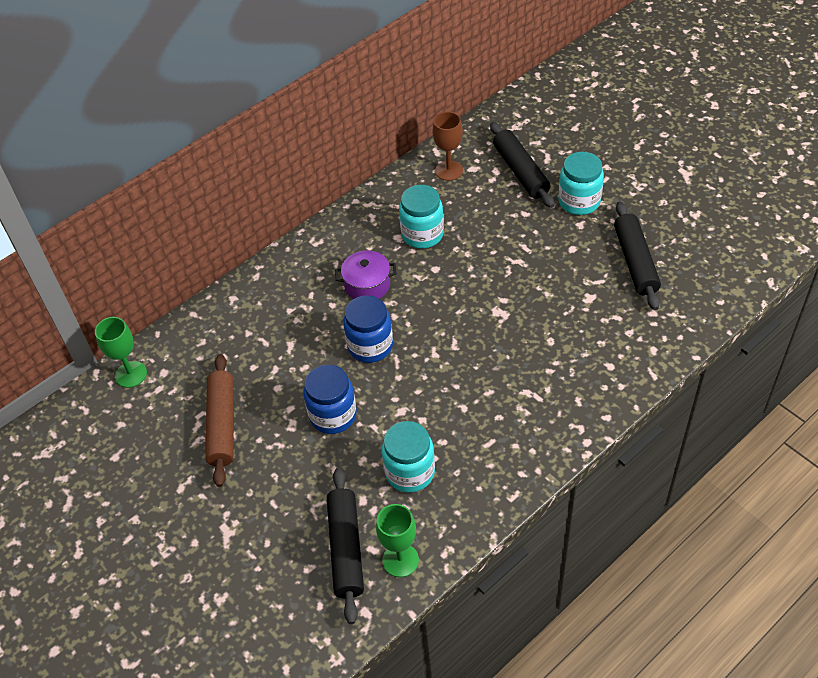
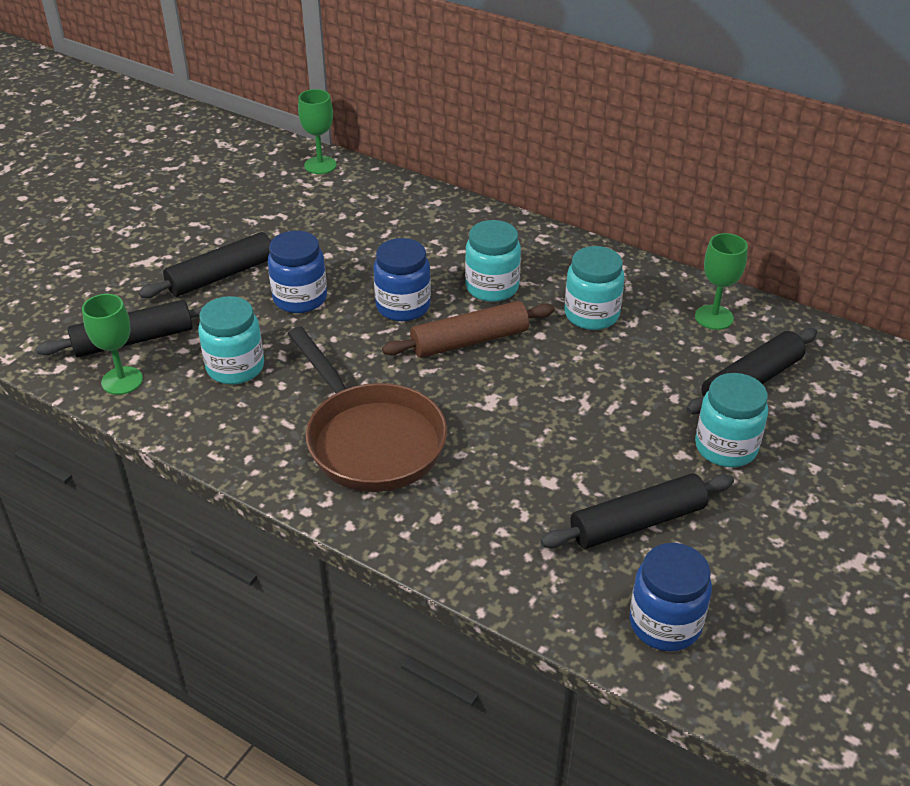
camera: 70 degrees right, 10 degrees down
brown rolling pin [205,354,234,487] -> brown rolling pin moved to [382,301,555,358]
purple pot [335,250,397,299] -> turquoise jar [465,220,521,302]
brown goblet [433,112,463,181] -> green goblet [695,233,748,330]
none -> black rolling pin [139,231,288,298]
none -> brown pan [288,326,447,492]
none -> blue jar [630,543,712,651]

